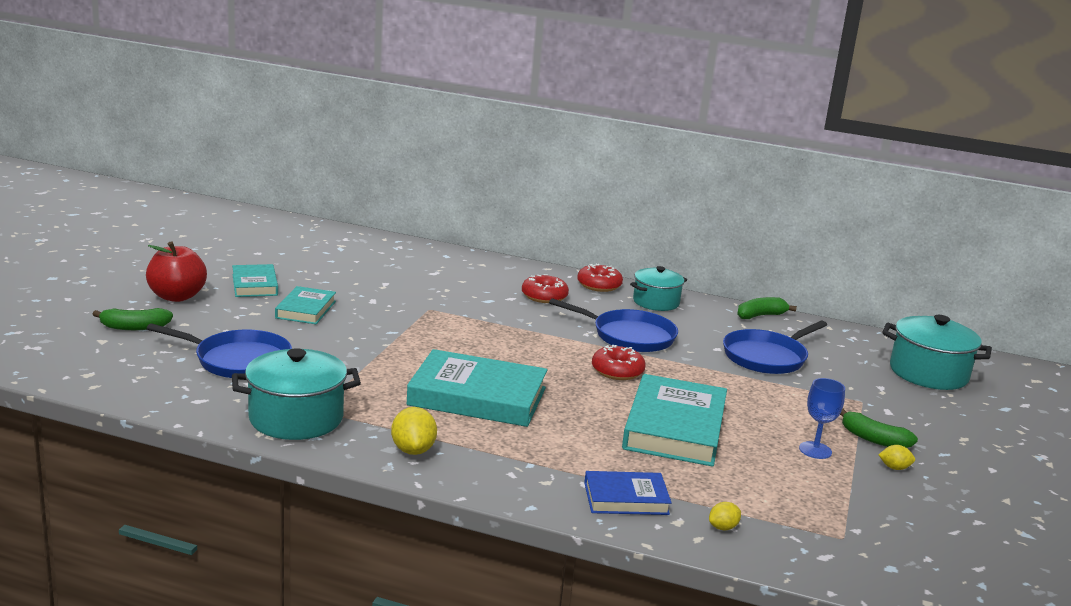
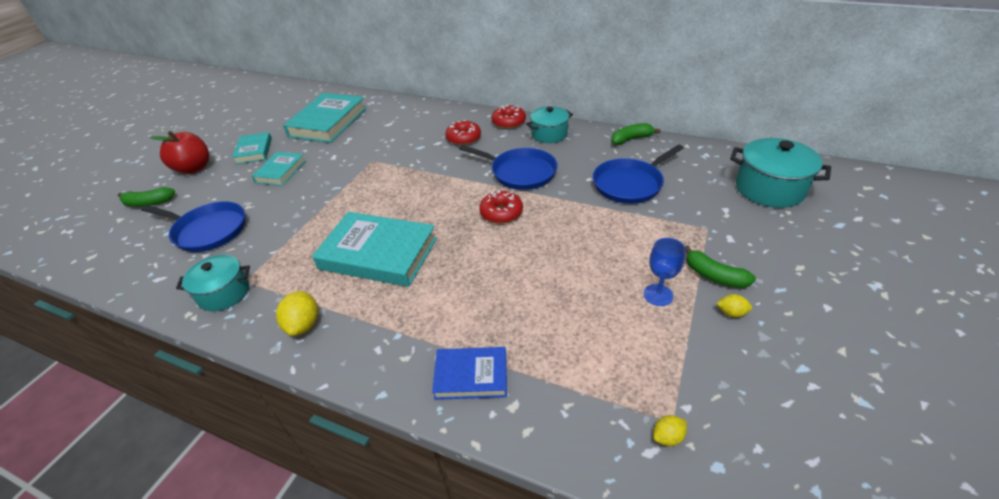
camera: 10 degrees right, 20 degrees up
turquoise pot [232,348,361,440] -> turquoise pot [176,255,250,311], size x0.67
turquoise book [622,374,727,467] -> turquoise book moved to [283,93,367,143]
yellow lemon [709,502,741,530] -> yellow lemon moved to [653,415,687,446]

